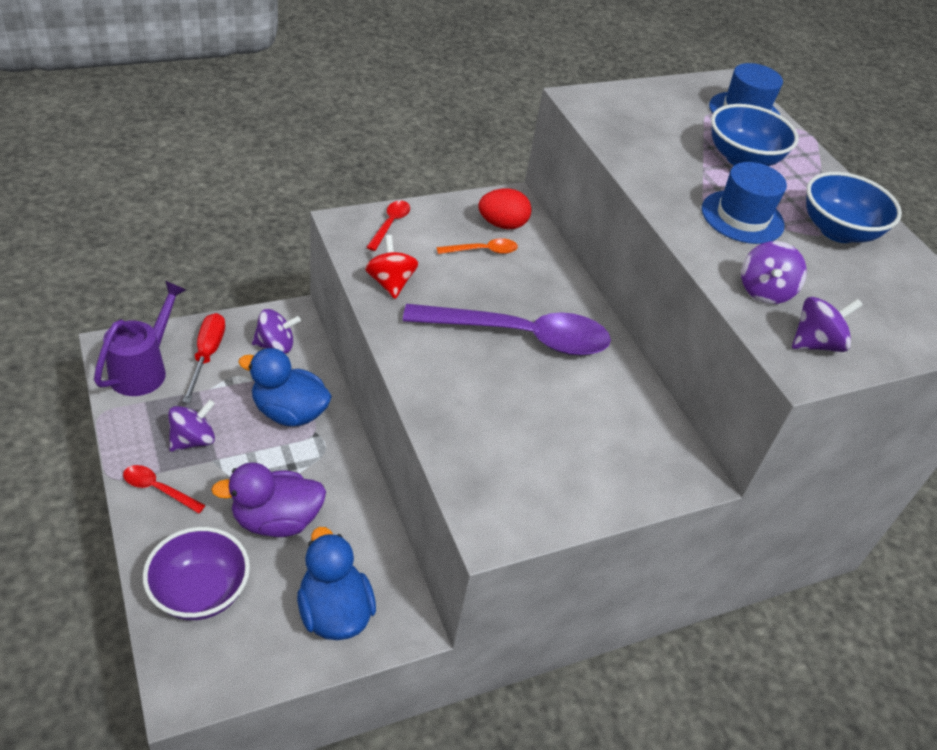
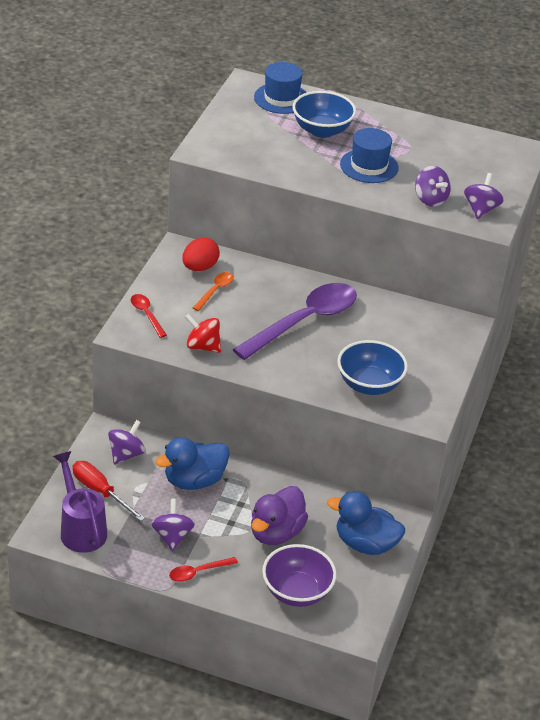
camera: 45 degrees left, 5 degrees down
blue bowl [806,172,902,243] -> blue bowl moved to [337,340,408,395]

